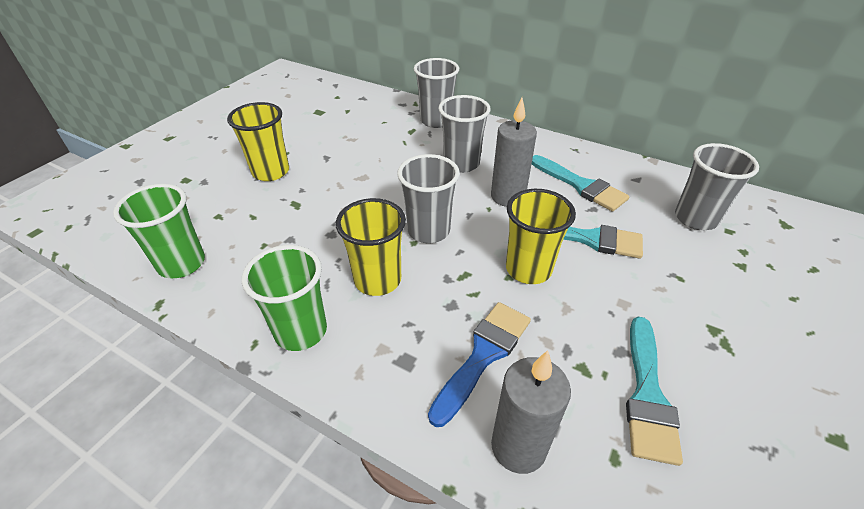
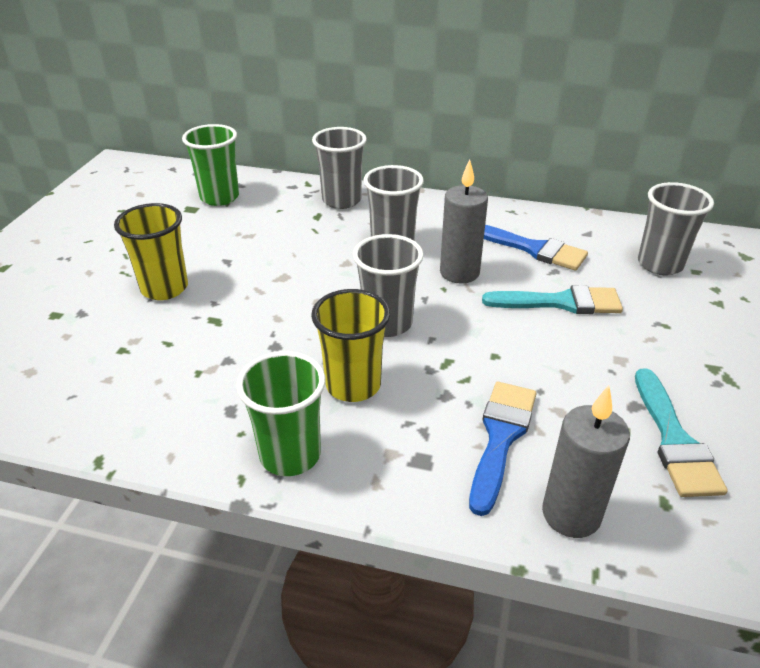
camera: 15 degrees left, 5 degrees down
green cup [113,184,205,278] -> green cup moved to [182,124,239,206]
yellow cup [506,189,576,284] -> none
turquoise brush [532,155,629,212] -> blue brush [484,225,588,271]

